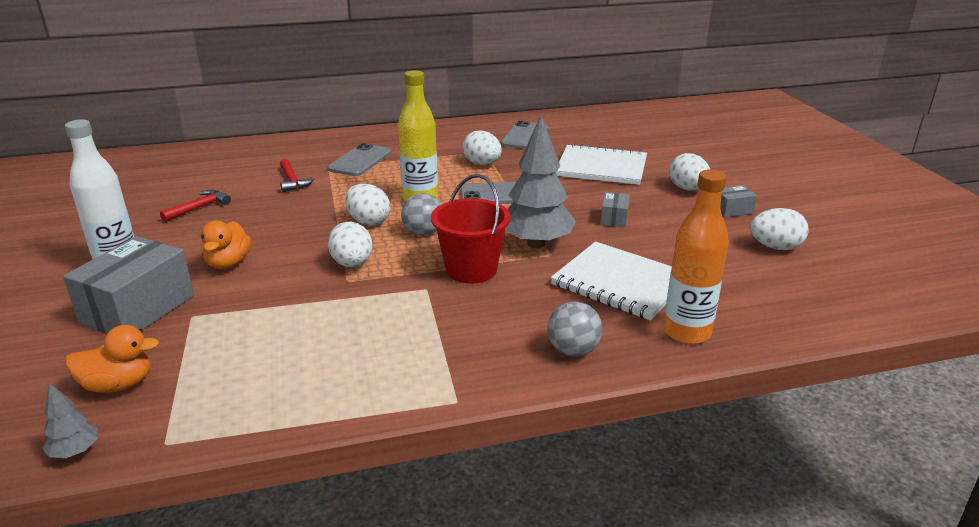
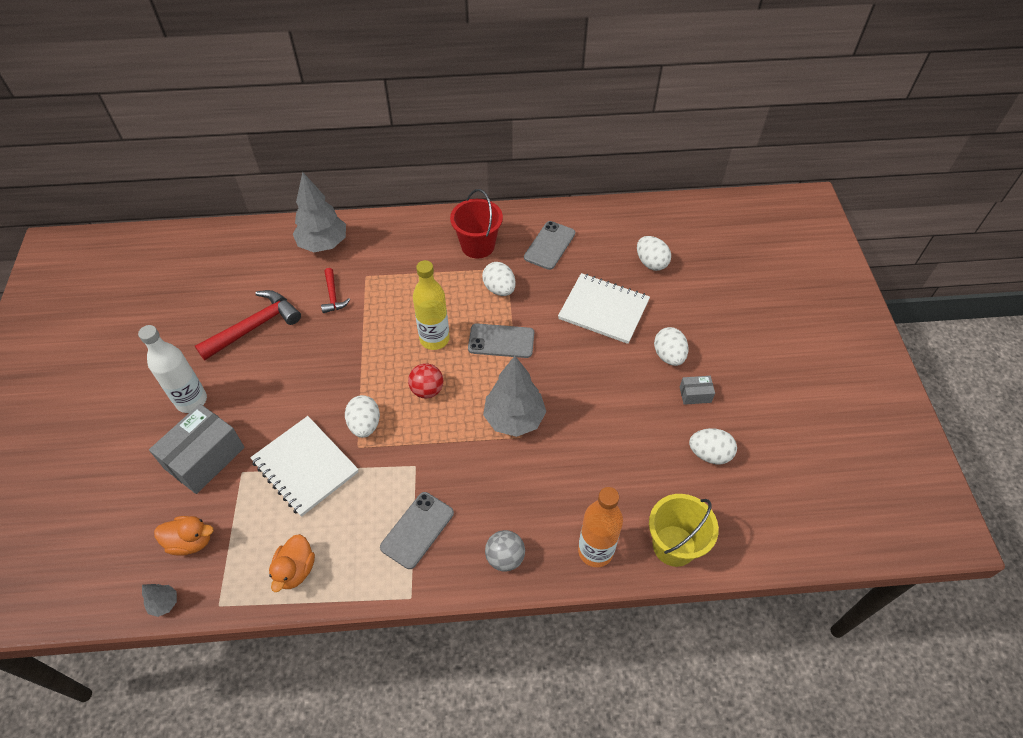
camera: 10 degrees right, 25 degrees up
red hammer [160,190,231,222] -> red hammer [195,290,301,360], size x1.84
orange duck [201,221,251,269] -> orange duck moved to [269,534,315,592]
grey phone [327,143,391,176] -> grey phone moved to [380,492,454,569]
white egg [345,184,390,226] -> white egg moved to [637,236,671,271]
grey ball [401,193,441,236] -> red ball [408,363,443,398]
red bucket [431,174,511,284] -> red bucket moved to [450,189,503,259]
white notebook [551,242,672,321] -> white notebook moved to [250,416,359,517]
grey box [601,192,630,227] -> none
none -> grey tree [293,172,346,252]
none -> yellow bucket [649,494,719,567]

